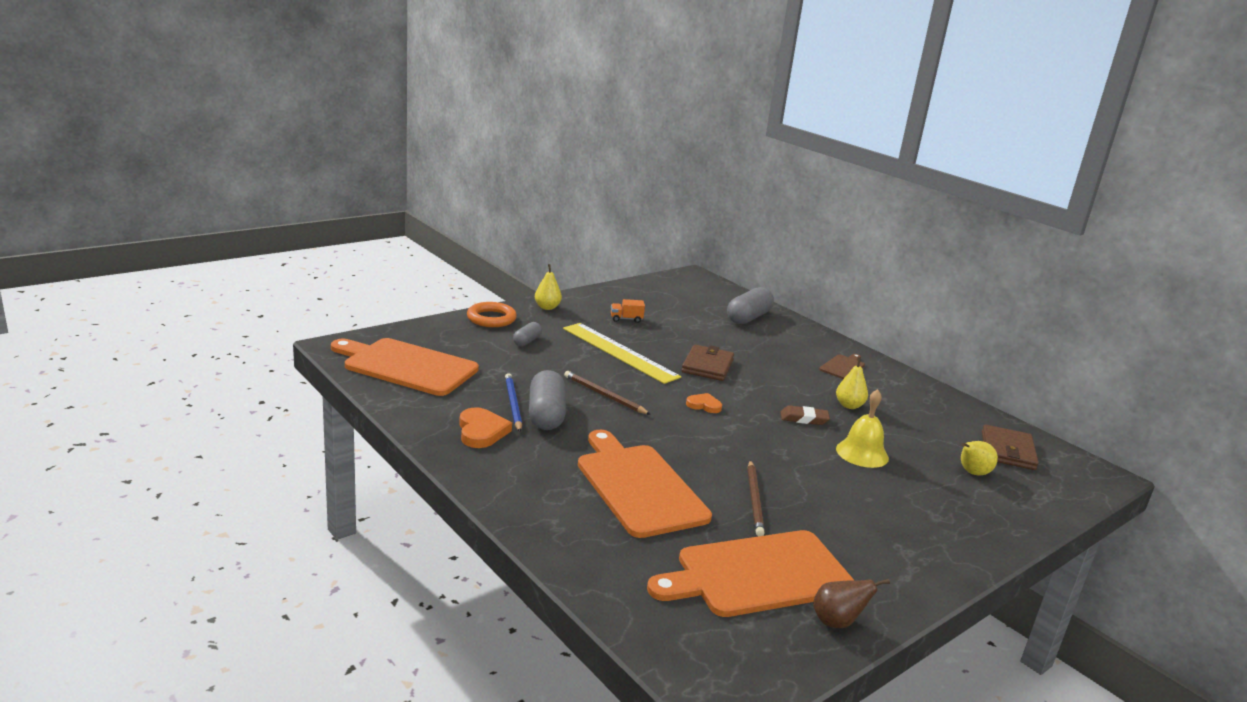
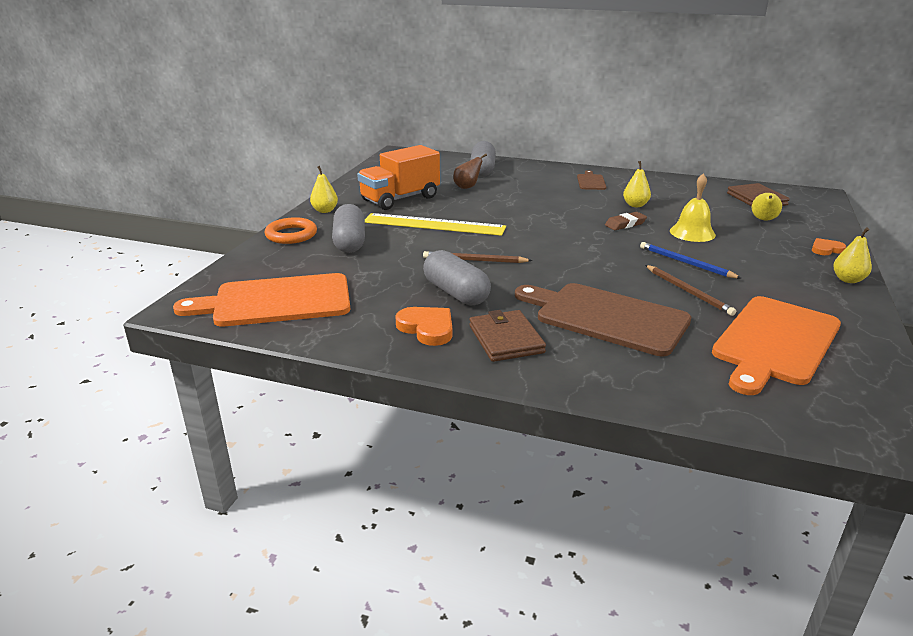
camera: 30 degrees left, 5 degrees up
blue pencil [505,373,522,432] -> blue pencil moved to [640,242,742,279]
grey capsule [513,322,542,346] -> grey capsule [332,204,365,253], size x1.84
orange cutting board [578,430,712,538] -> brown cutting board [515,283,691,356]
orange truck [611,299,645,323] -> orange truck [357,145,440,210], size x2.49
brown wallet [682,345,734,381] -> brown wallet moved to [469,310,546,362]
orange heart [686,393,722,413] -> orange heart moved to [812,238,846,255]
brown pear [813,579,890,628] -> brown pear moved to [453,154,487,189]
none -> yellow pear [833,228,872,283]

